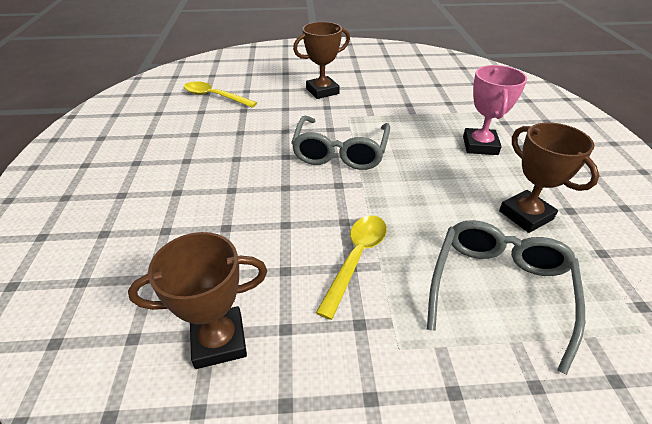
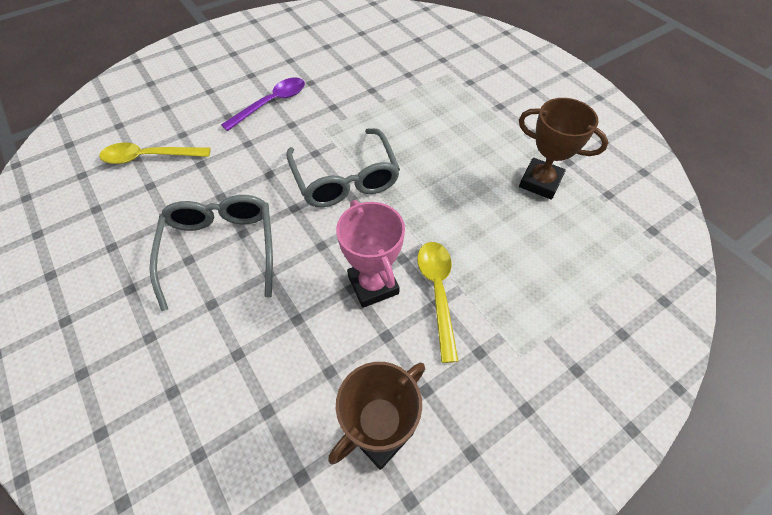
camera: 30 degrees left, 15 degrees up
brown trophy [293,22,350,99] -> purple spoon [221,77,305,131]
grey glasses [427,220,585,375] -> grey glasses moved to [149,195,273,311]
pink trophy [463,65,527,155] -> pink trophy moved to [336,200,405,308]

